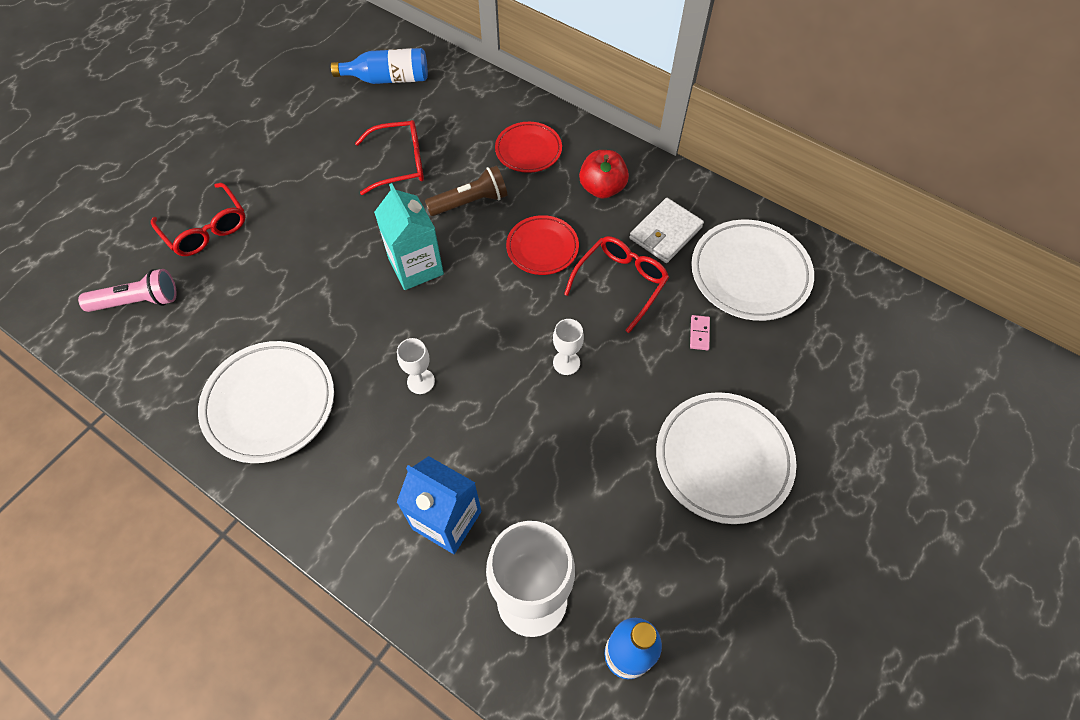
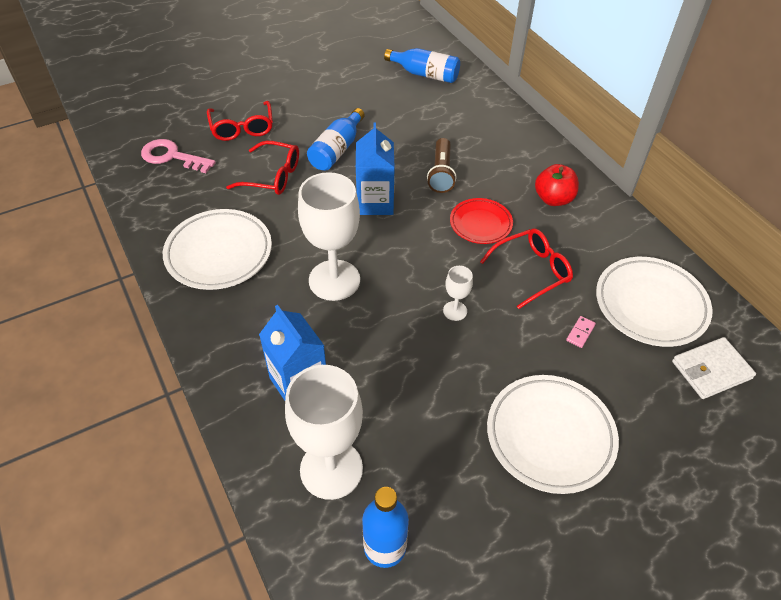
camera: 25 degrees right, 10 degrees down
pink flashlight [78,269,177,312] -> pink key [141,139,216,173]
red glasses [355,120,424,195] -> red glasses moved to [226,141,299,195]
turquoise carton [374,183,444,290] -> blue carton [356,122,395,215]
white goblet [397,338,435,394] -> white goblet [298,172,360,301], size x2.20
brown flashlight [425,166,508,216] -> brown flashlight turned 90 degrees clockwise [427,138,456,193]
red plate [495,122,562,173] -> none
white wallet [629,198,704,263] -> white wallet moved to [672,337,756,399]
none -> blue bottle [307,108,365,171]

